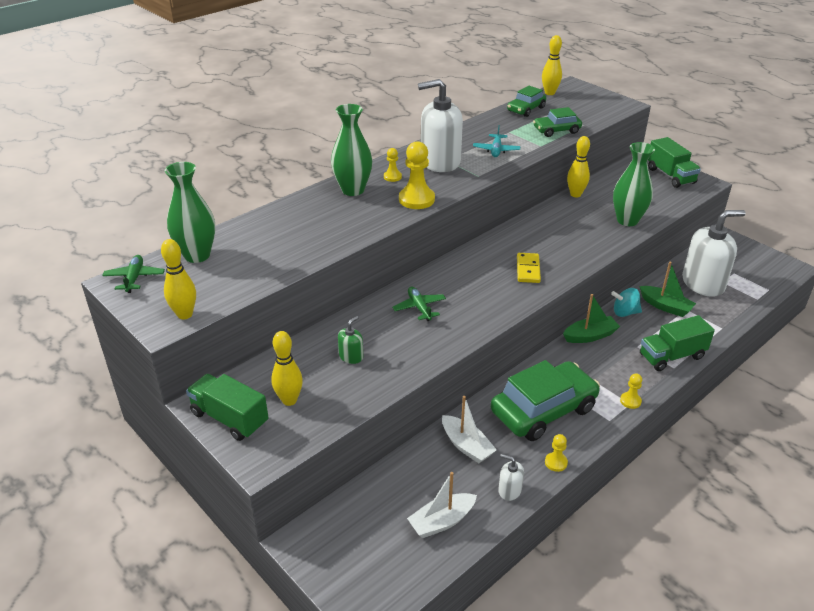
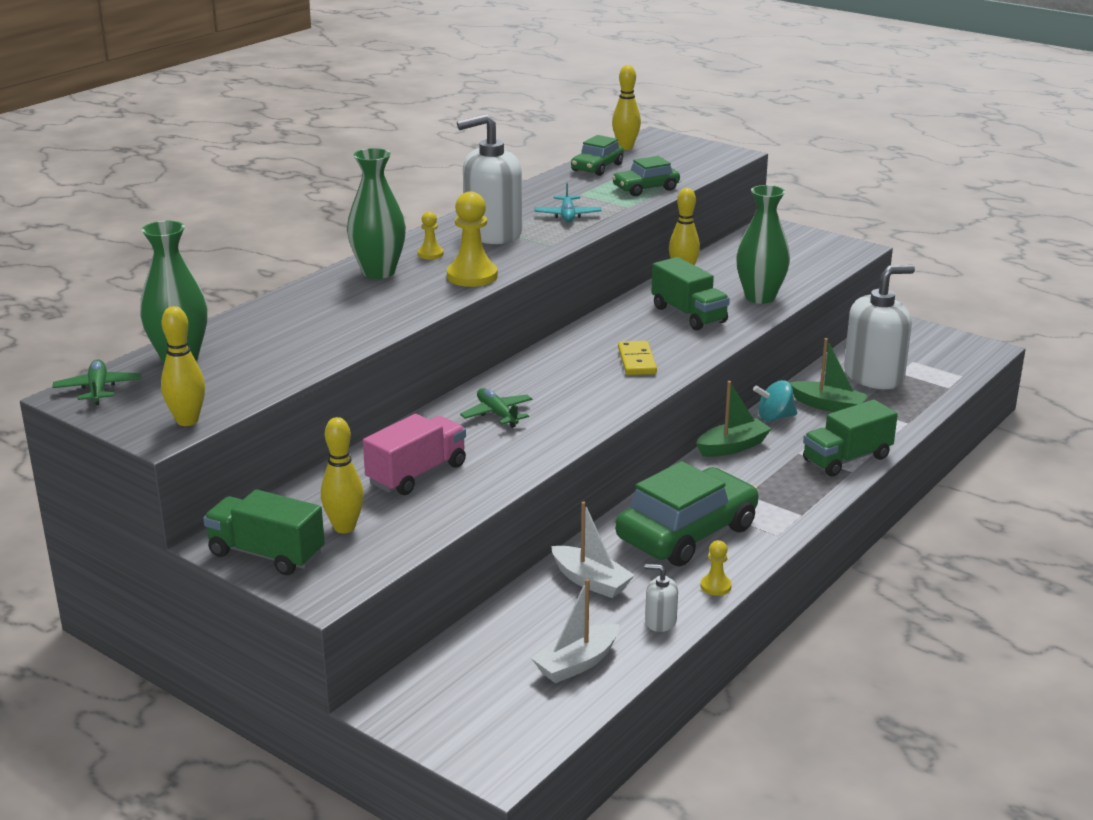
camera: 10 degrees left, 10 degrees down
green soap dispenser [338,316,363,364] -> pink truck [363,414,466,495]
yellow pawn [620,373,642,409] -> none
green truck [648,137,701,188] -> green truck moved to [651,257,730,330]

